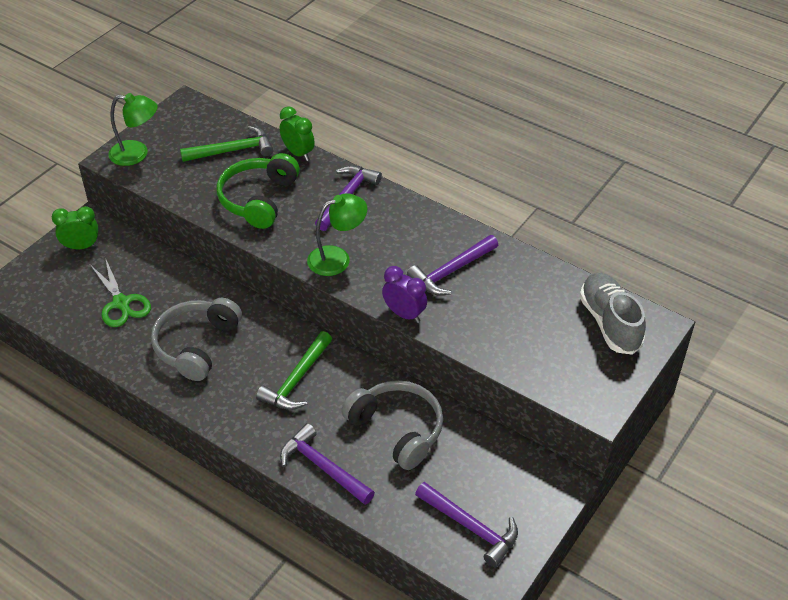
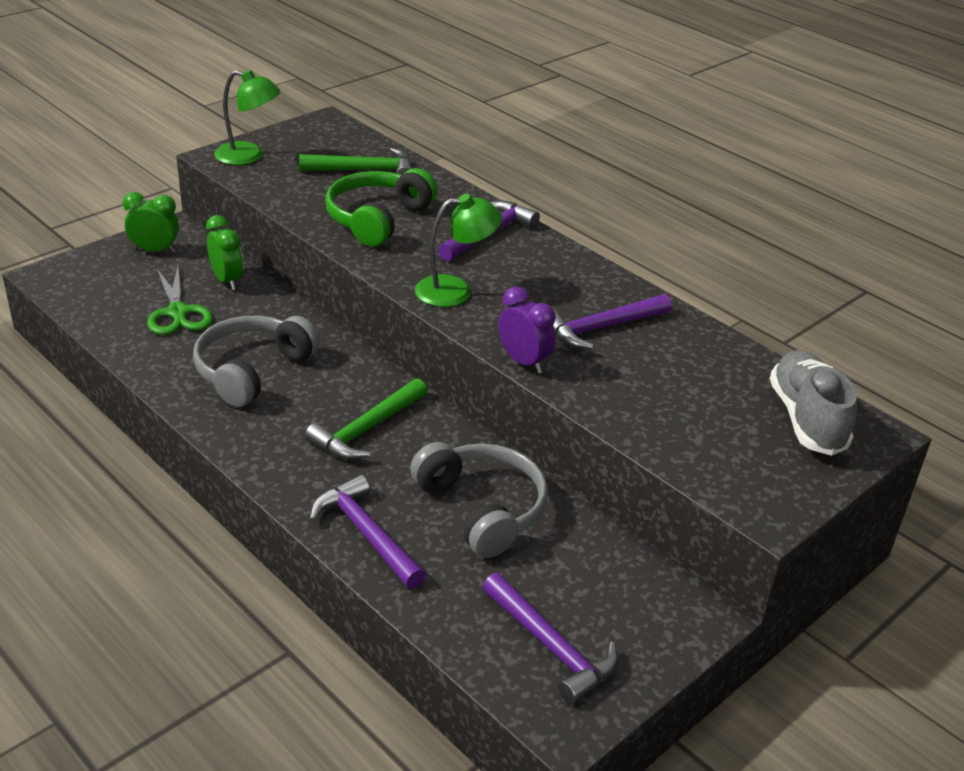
camera: 10 degrees right, 10 degrees down
green clock [279,106,315,161] -> green clock moved to [206,215,243,290]

